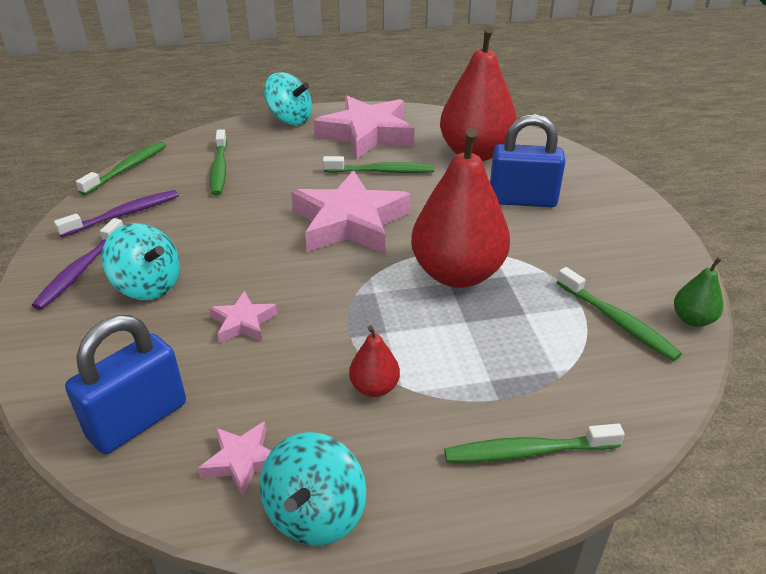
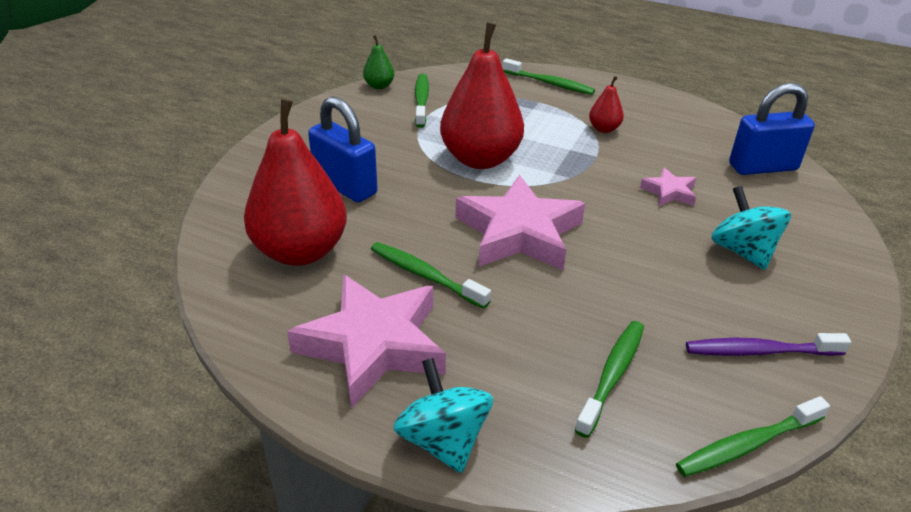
camera: 145 degrees left, 0 degrees up
purple toothbrush [32,218,123,310] -> none
pink star [198,421,271,497] -> none
turquoise spinning top [260,432,366,546] -> none

